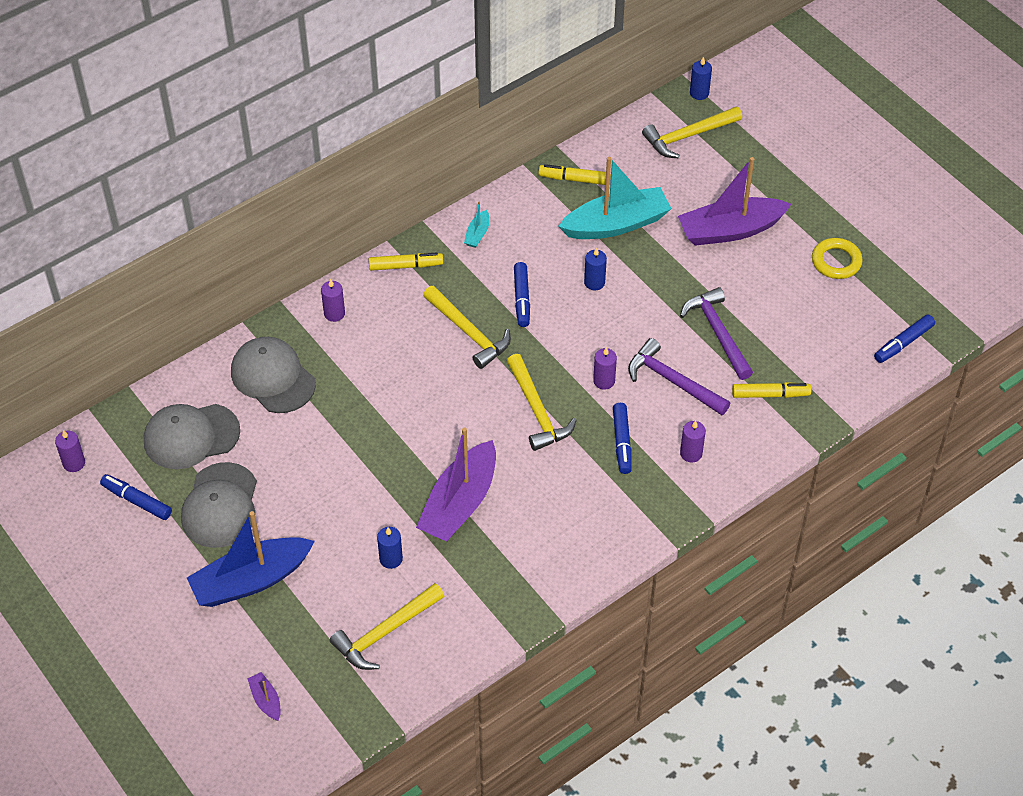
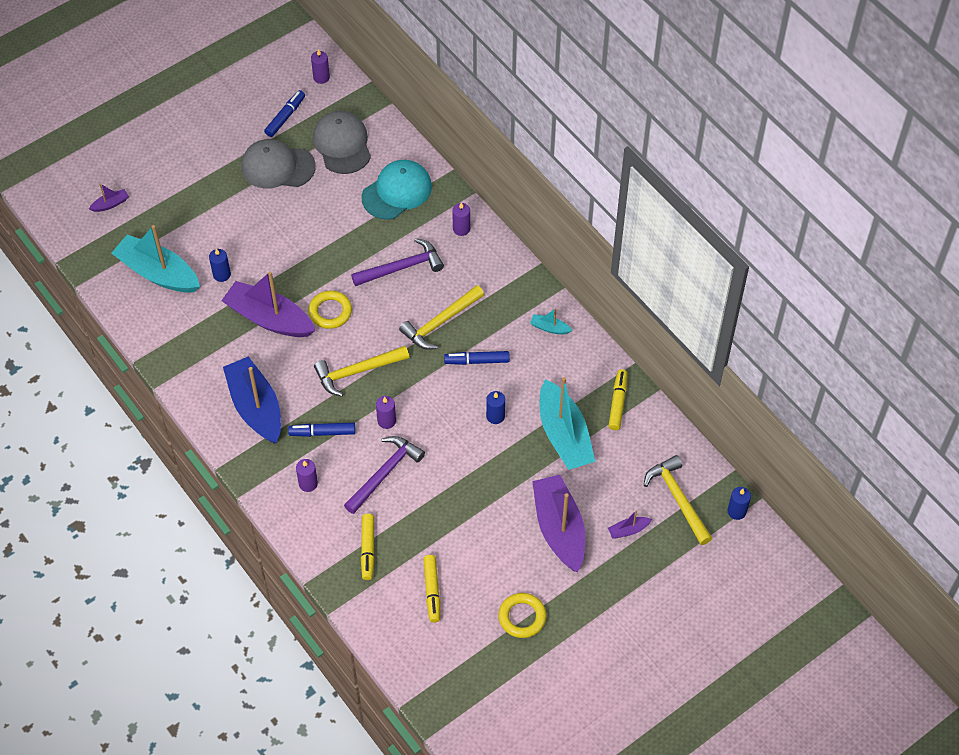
camera: 90 degrees right, 5 degrees up
blue boat [187,511,315,607] -> blue boat moved to [223,356,281,444]
grey cap [231,337,316,413] -> turquoise cap [362,160,432,220]
yellow hammer [330,583,444,670] -> turquoise boat [111,225,200,293]
yellow marker [369,253,443,271] -> yellow marker moved to [423,555,440,623]
purple hammer [680,287,753,380] -> purple hammer moved to [351,238,444,286]
blue marker [874,314,935,363] -> none
none -> yellow ring [308,290,352,329]
none -> purple boat [608,510,652,539]

